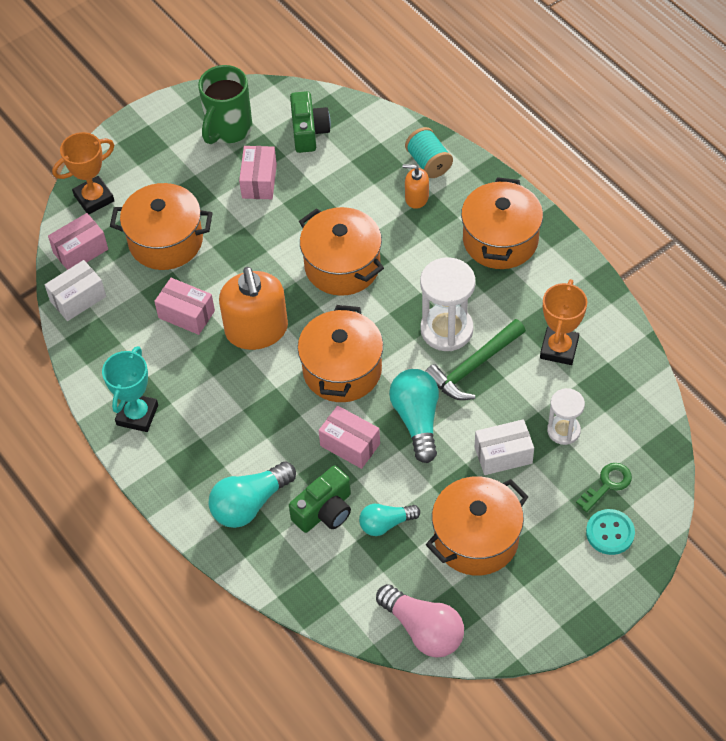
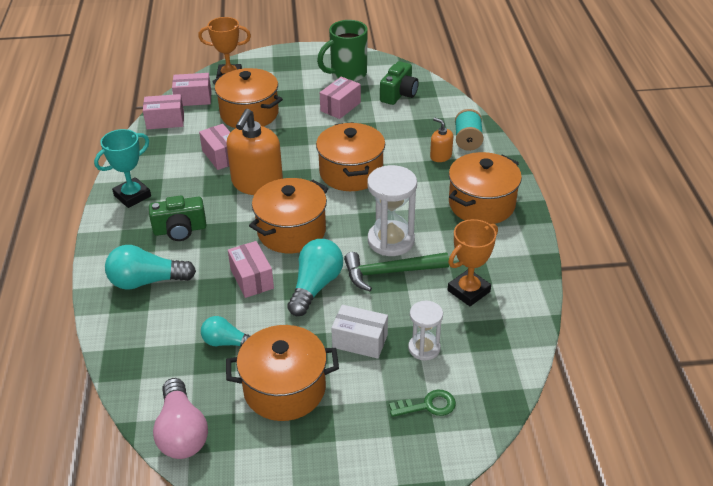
camera: 30 degrees right, 15 degrees down
white box [45,260,106,321] -> pink box [143,94,184,129]
green camera [289,466,351,533] -> green camera moved to [149,196,206,241]
turquoise button [586,509,635,555] -> none

